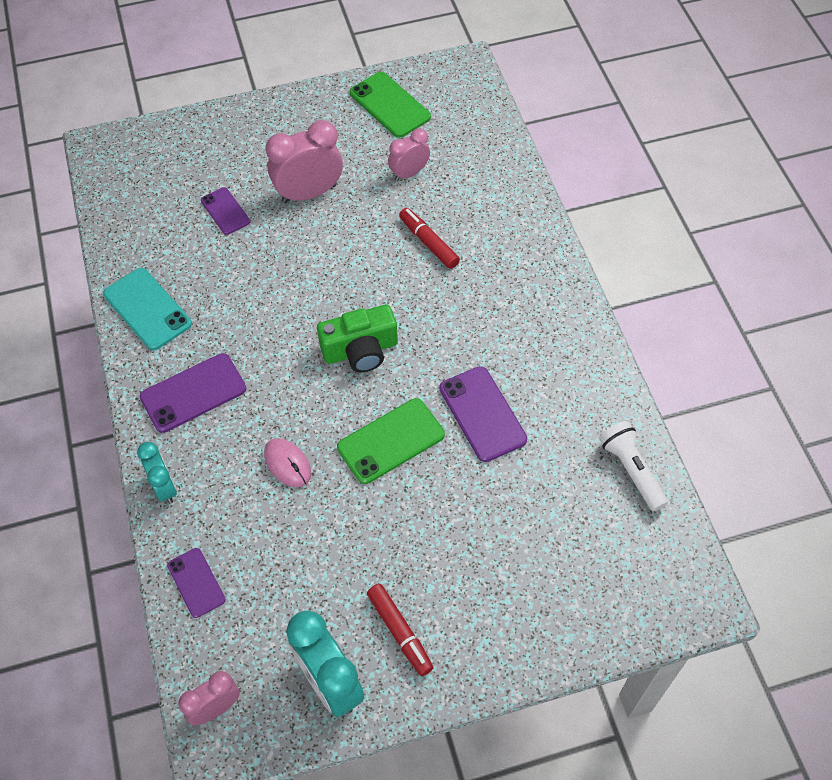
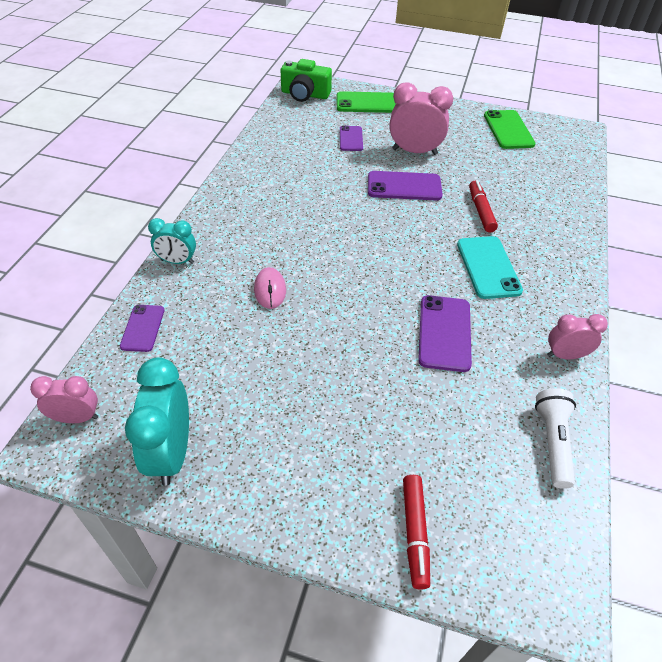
camera: 30 degrees right, 10 degrees down
turquoise phone [103,268,192,350] -> turquoise phone moved to [457,236,523,299]
turquoise clock [137,442,177,504] -> turquoise clock turned 90 degrees clockwise [148,218,196,264]
purple phone [140,353,246,433] -> purple phone moved to [368,171,443,201]
green camera [317,305,398,373] -> green camera moved to [281,59,332,102]
green phone [337,398,445,484] -> green phone moved to [336,91,396,113]
red marker [367,584,434,676] -> red marker moved to [403,475,430,590]
pink clock [388,128,430,181] -> pink clock moved to [547,314,608,359]

